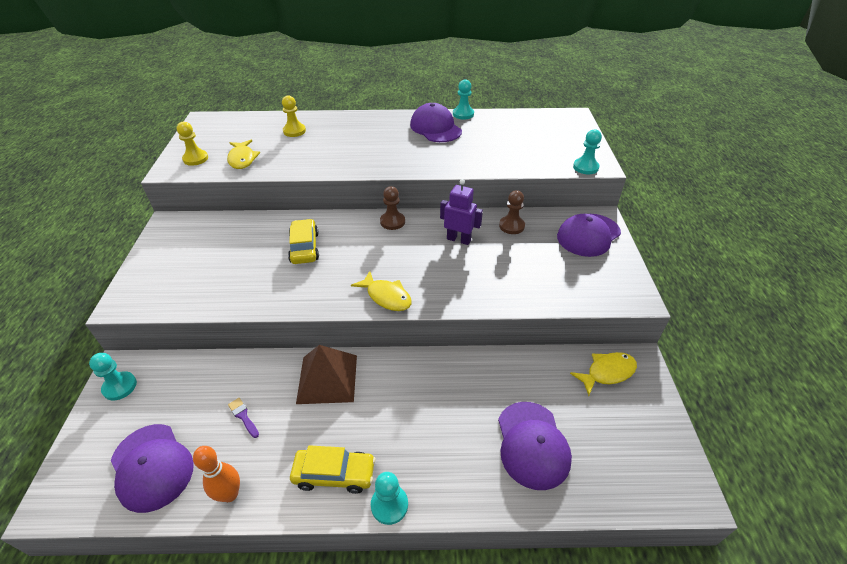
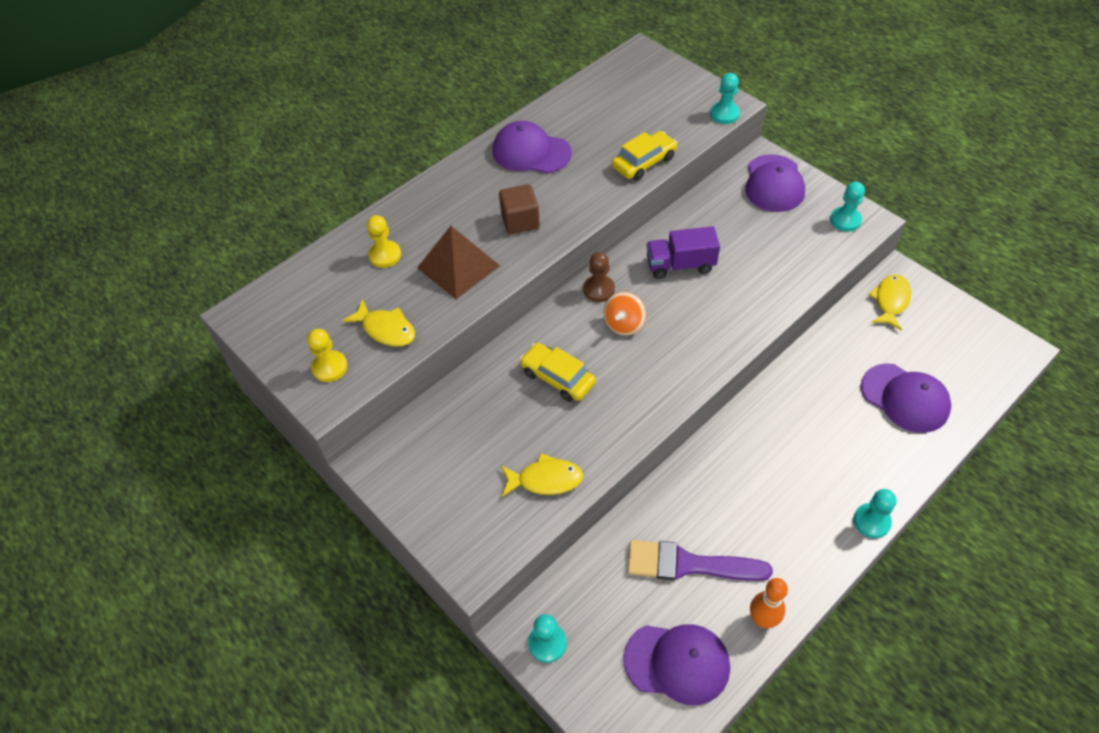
camera: 40 degrees left, 10 degrees up
purple brush [228,398,259,438] -> purple brush [627,540,773,581], size x2.47
yellow car [290,445,376,494] -> yellow car moved to [612,131,678,181]
brown pyramid [296,345,357,404] -> brown pyramid moved to [417,226,500,299]
yellow fish [351,271,412,311] -> yellow fish moved to [501,453,583,497]
purple robot [440,179,483,245] -> purple truck [646,226,720,279]
turquoise pawn [453,79,474,119] -> turquoise pawn moved to [830,182,865,232]
brown pawn [499,190,525,234] -> none
none -> brown cube [499,184,540,234]
none -> orange spinning top [604,292,646,336]

